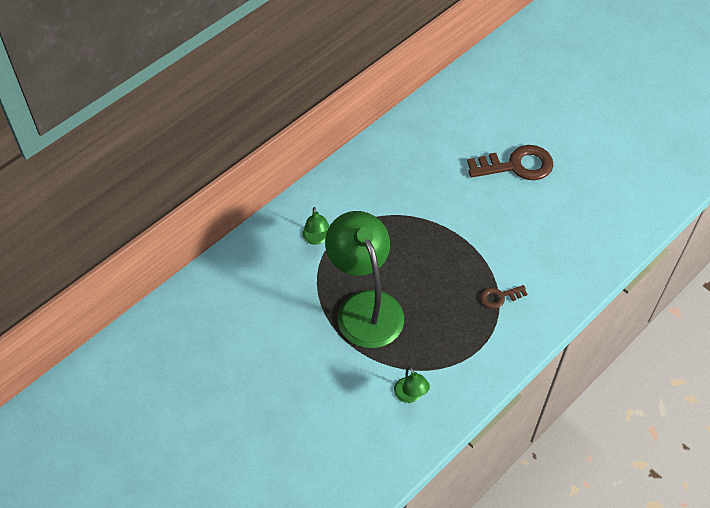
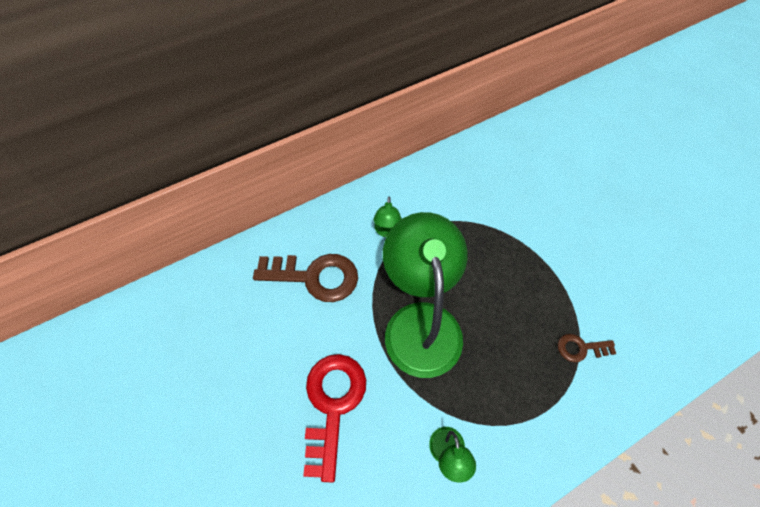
camera: 15 degrees right, 5 degrees up
brown key [467,145,554,180] -> brown key moved to [253,254,358,302]
none -> red key [303,354,366,483]

